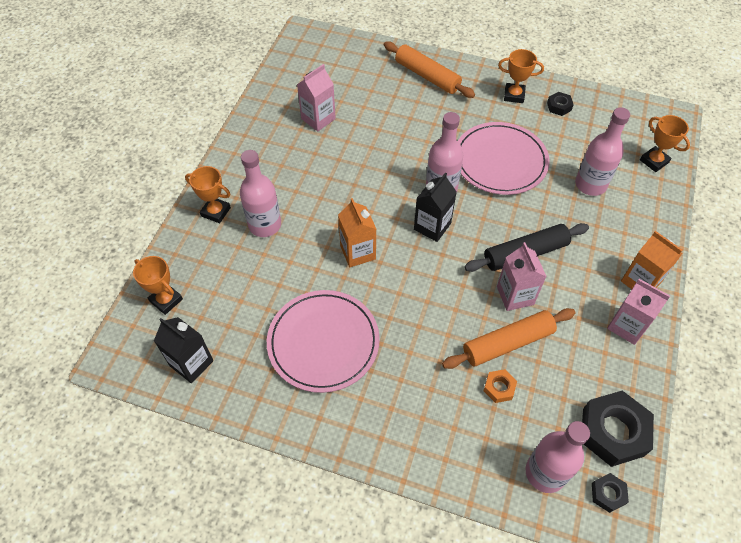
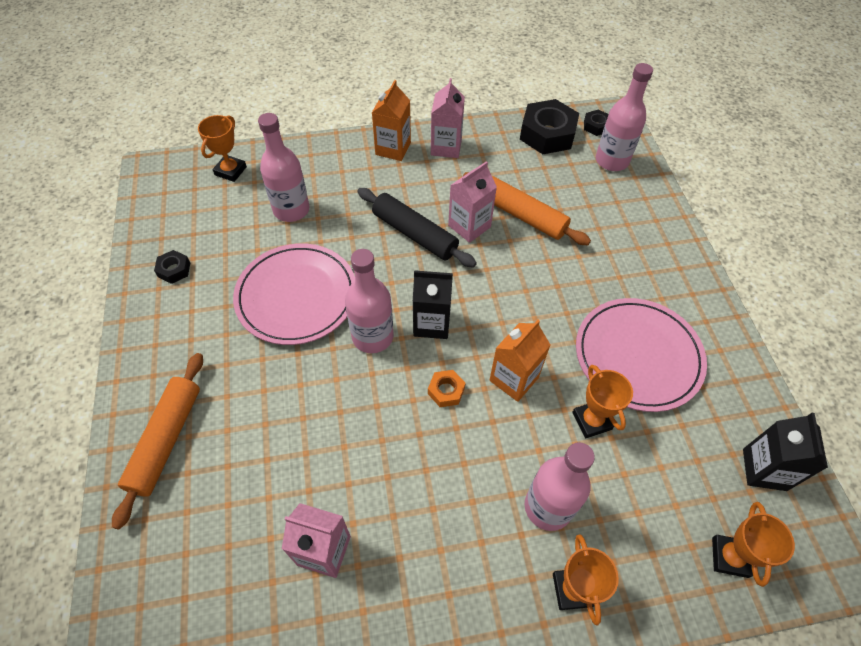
camera: 120 degrees left, 0 degrees up
orange nut [484,369,517,403] -> orange nut moved to [428,370,465,407]
orange trophy [498,49,544,103] -> orange trophy moved to [572,365,633,439]

